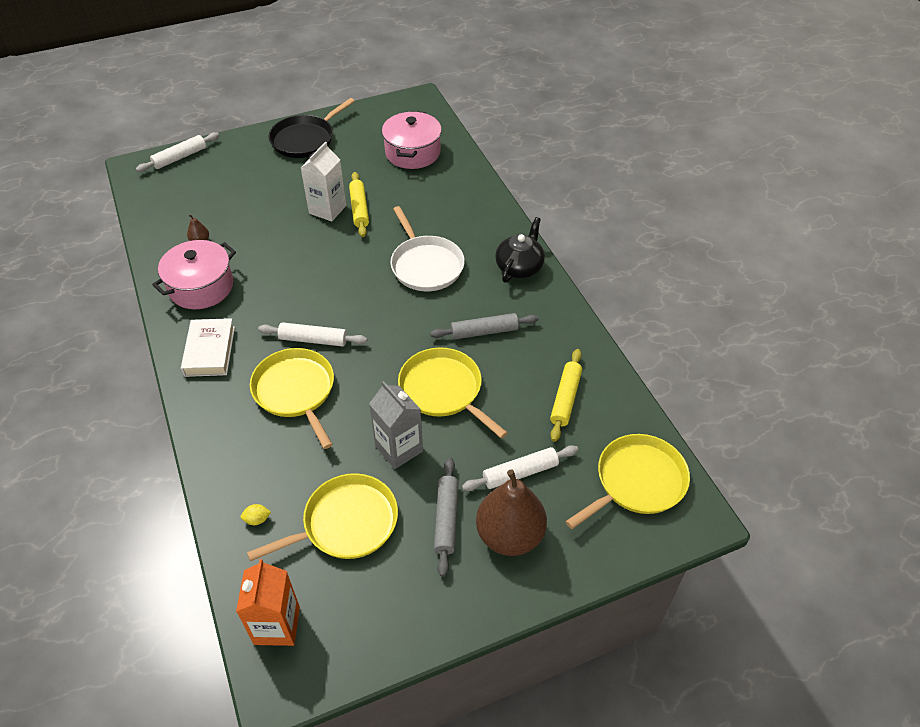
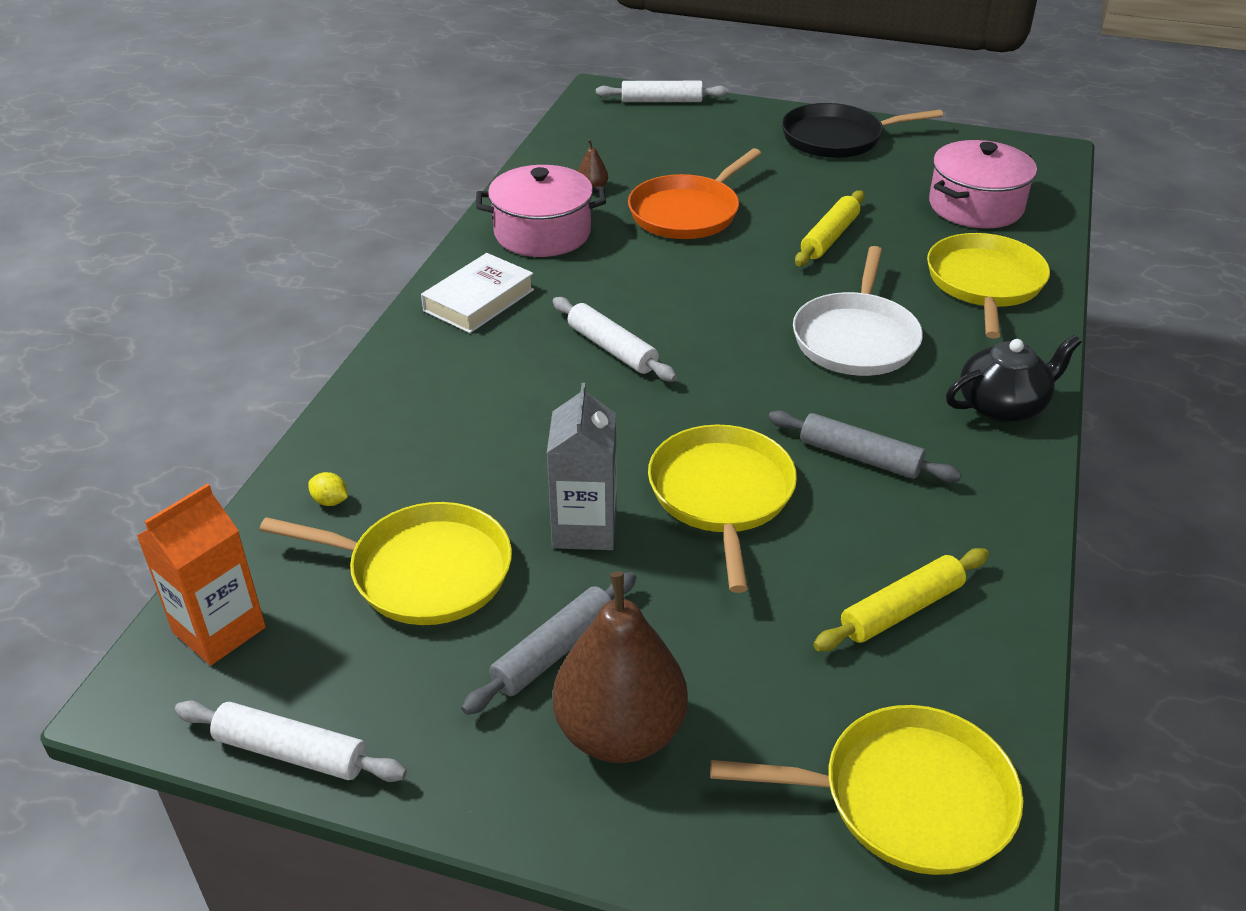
camera: 40 degrees right, 10 degrees down
yellow pan [250,348,334,449] -> yellow pan moved to [927,233,1050,339]
white carton [301,142,346,222] -> none
white rolling pin [462,445,578,491] -> white rolling pin moved to [175,700,407,782]
none -> orange pan [628,148,761,239]

